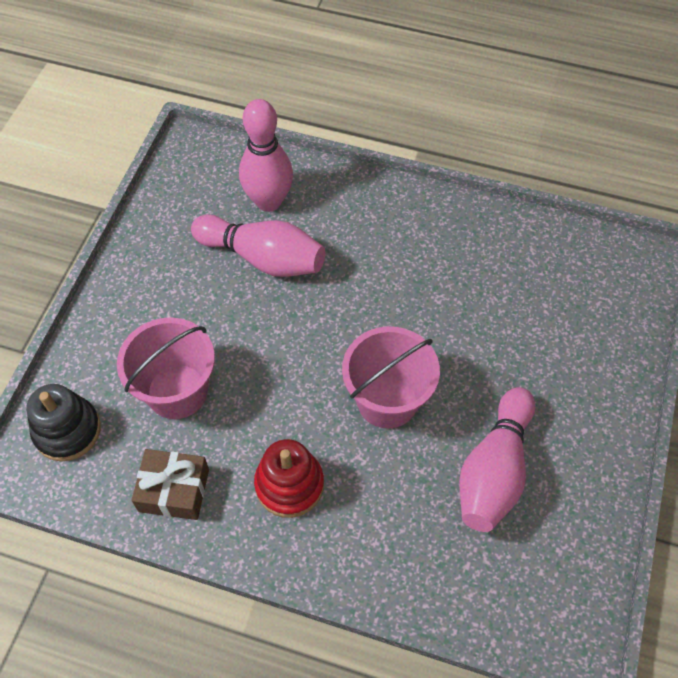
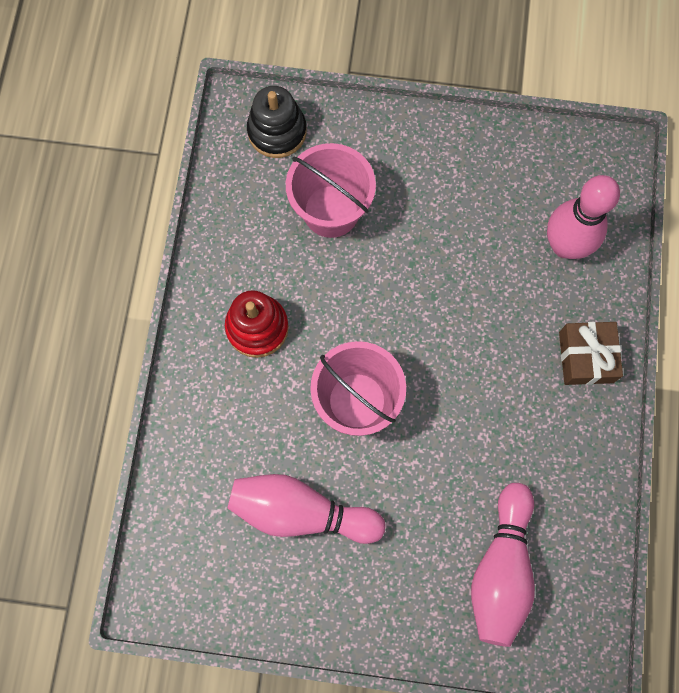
camera: 80 degrees right, 15 degrees up
brown gift [131,449,209,520] -> brown gift moved to [559,322,623,385]
pink bowling pin [191,214,325,277] -> pink bowling pin moved to [471,483,535,647]

